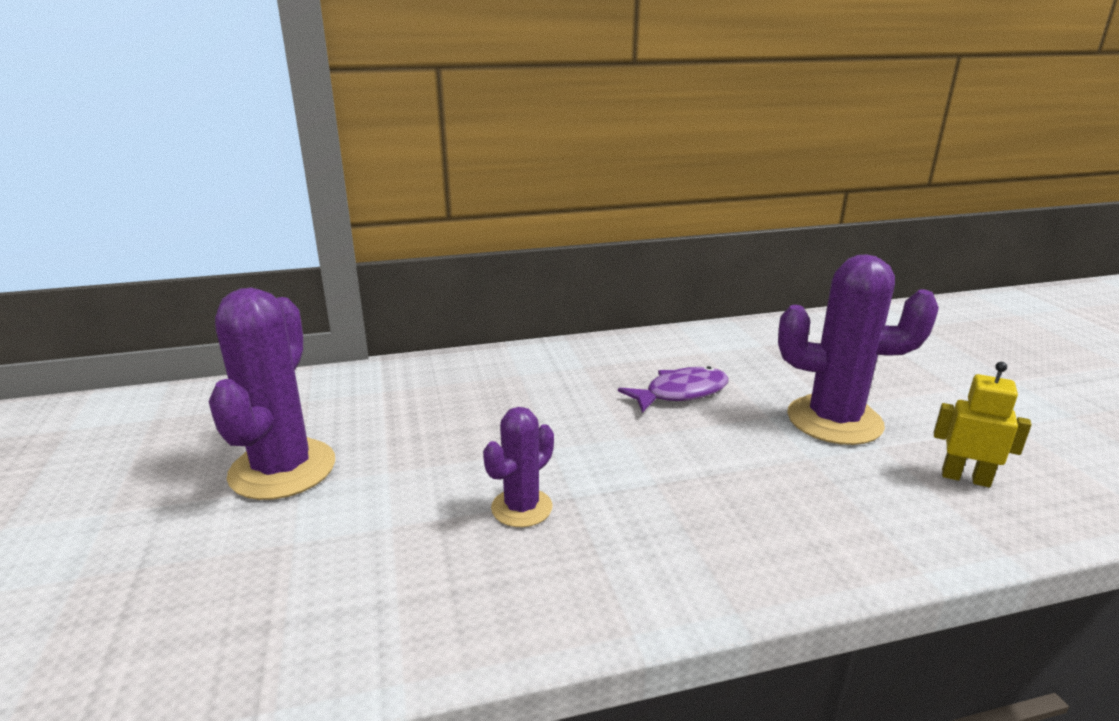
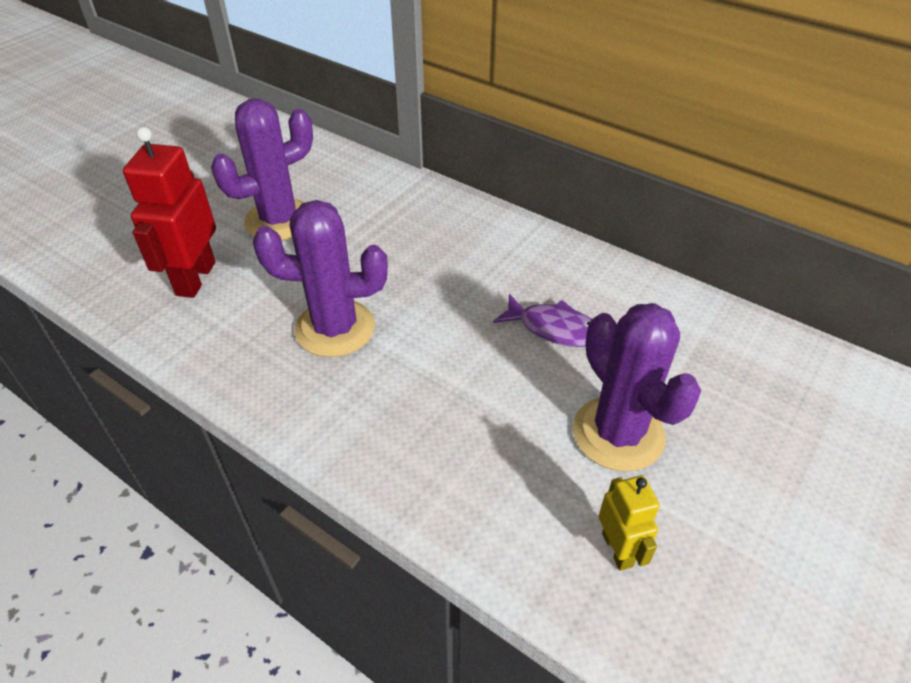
camera: 50 degrees right, 20 degrees up
purple cactus [483,407,554,527] -> purple cactus [253,200,388,357], size x1.81
none -> red robot [123,127,216,298]

